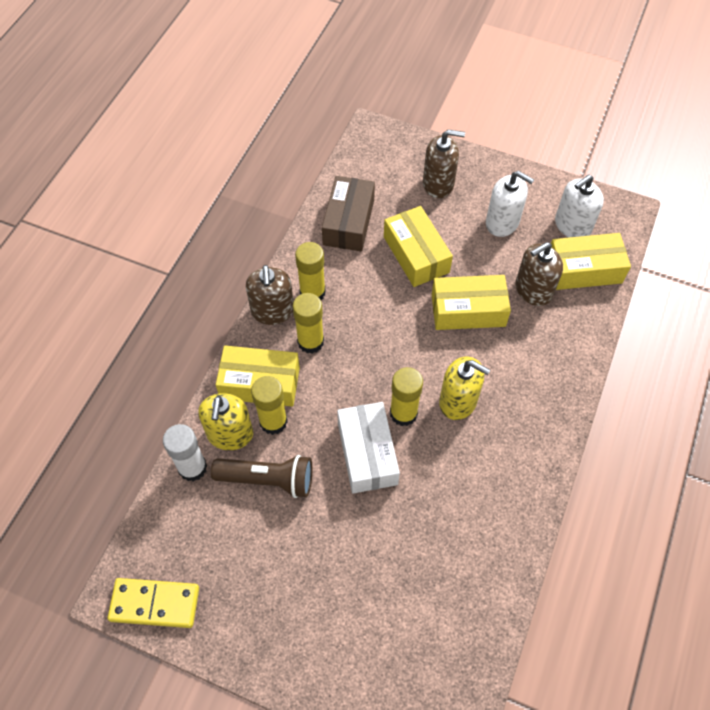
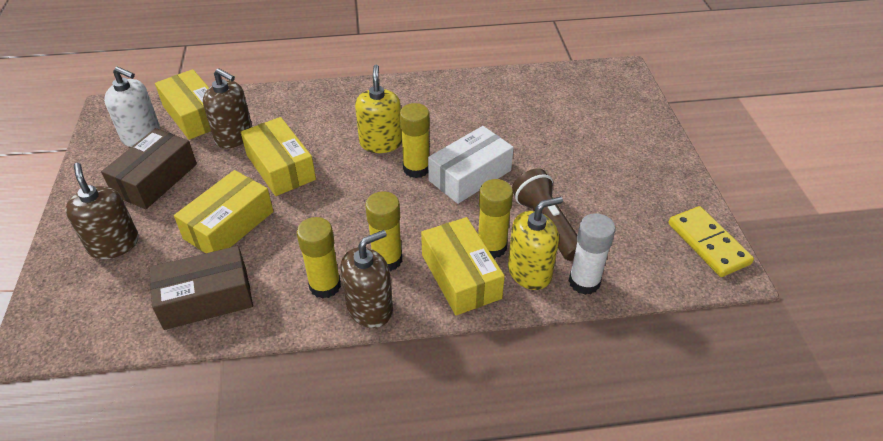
camera: 120 degrees left, 15 degrees down
white soap dispenser [486,171,534,237] -> brown box [101,128,197,209]

